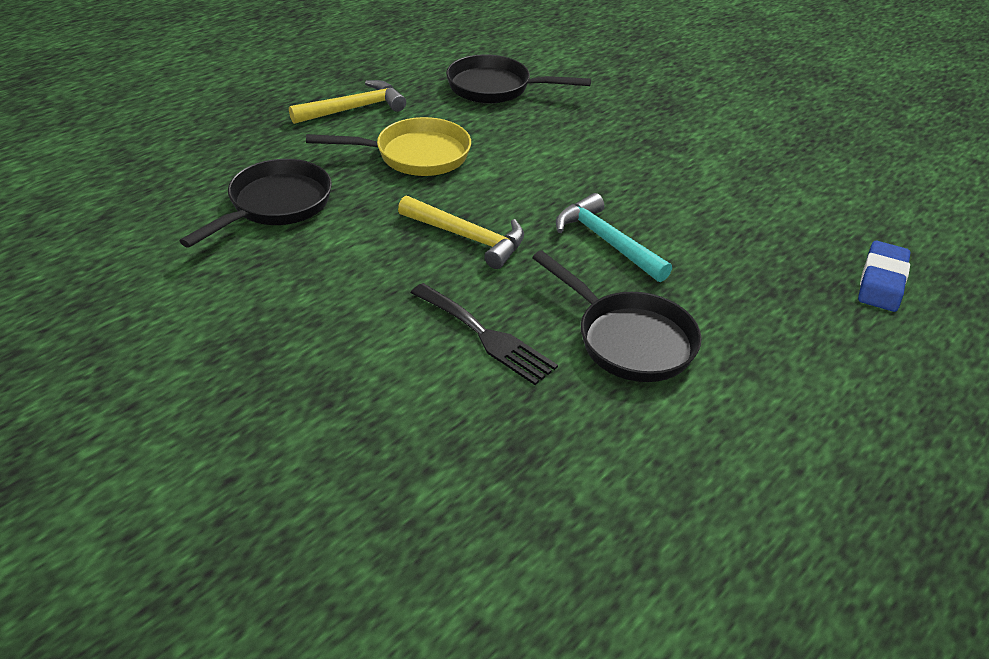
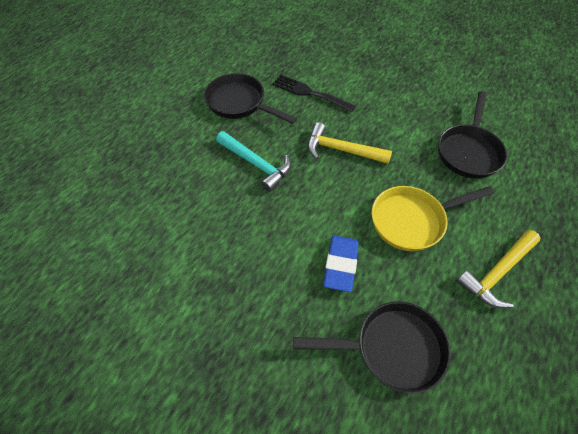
camera: 170 degrees right, 15 degrees up
blue eraser [858,241,911,312] -> blue eraser moved to [323,235,359,292]

